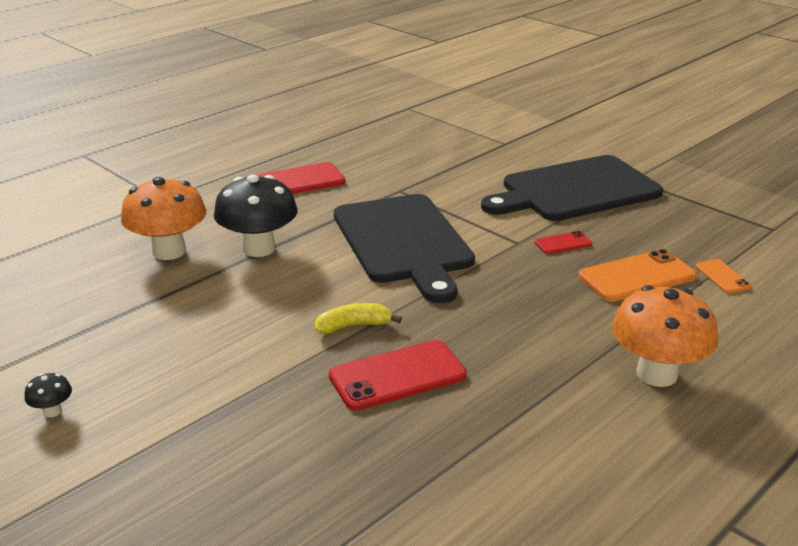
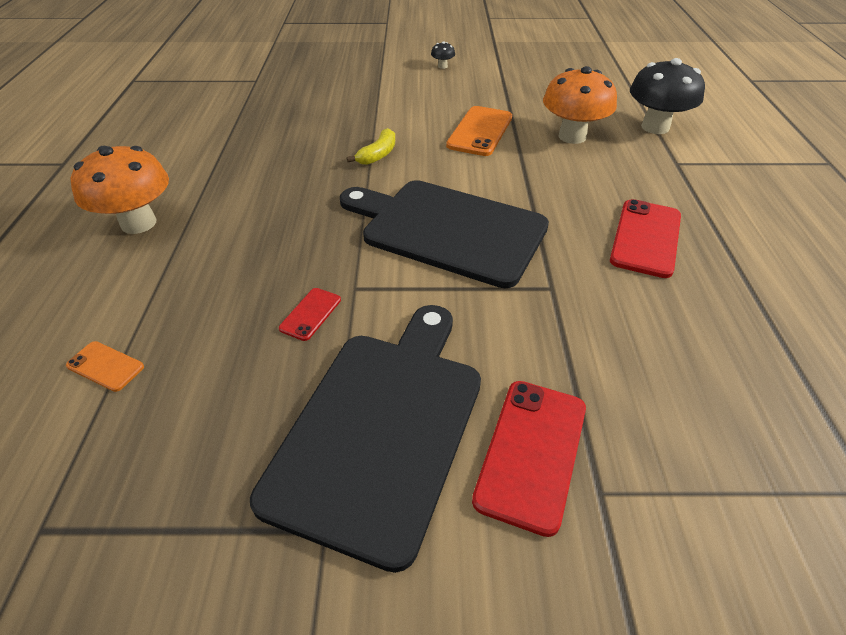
camera: 135 degrees right, 15 degrees up
black mushroom [214,175,298,257] -> black mushroom moved to [630,58,705,134]
red phone [329,340,467,411] -> red phone moved to [472,381,586,537]
orange phone [579,249,697,302] -> orange phone moved to [446,106,512,156]

